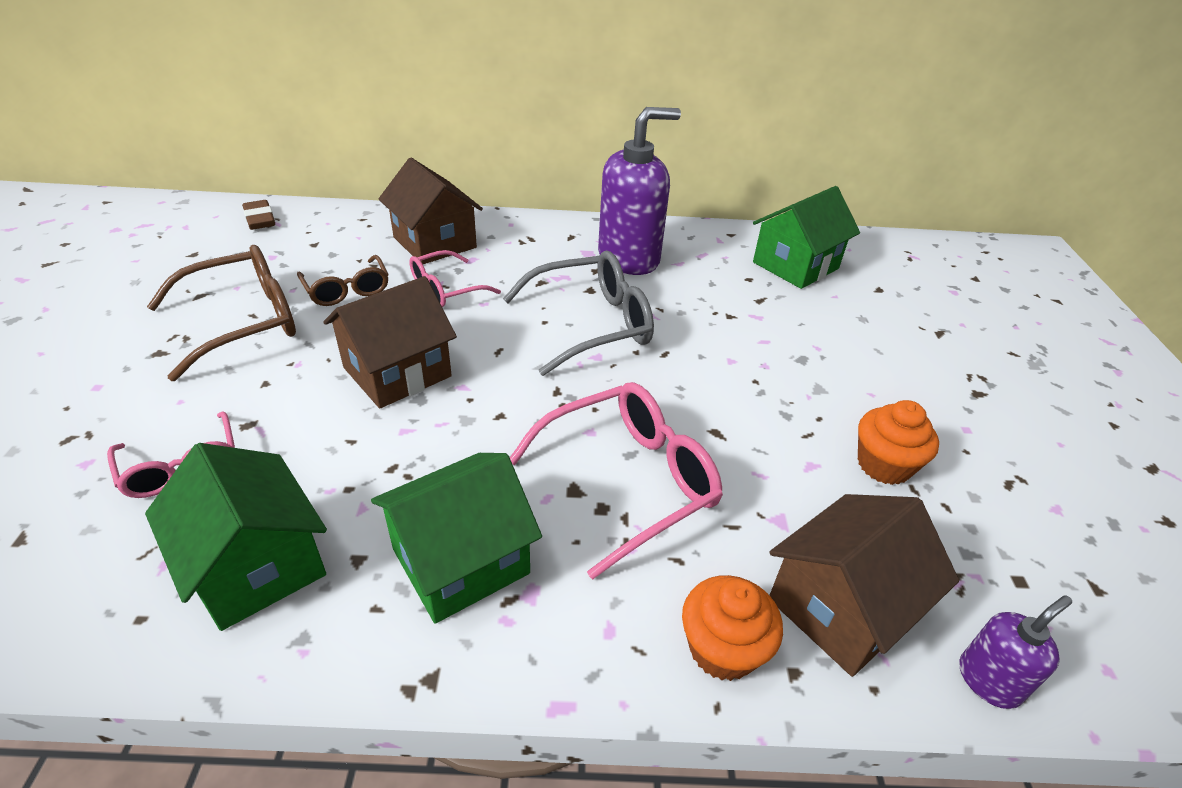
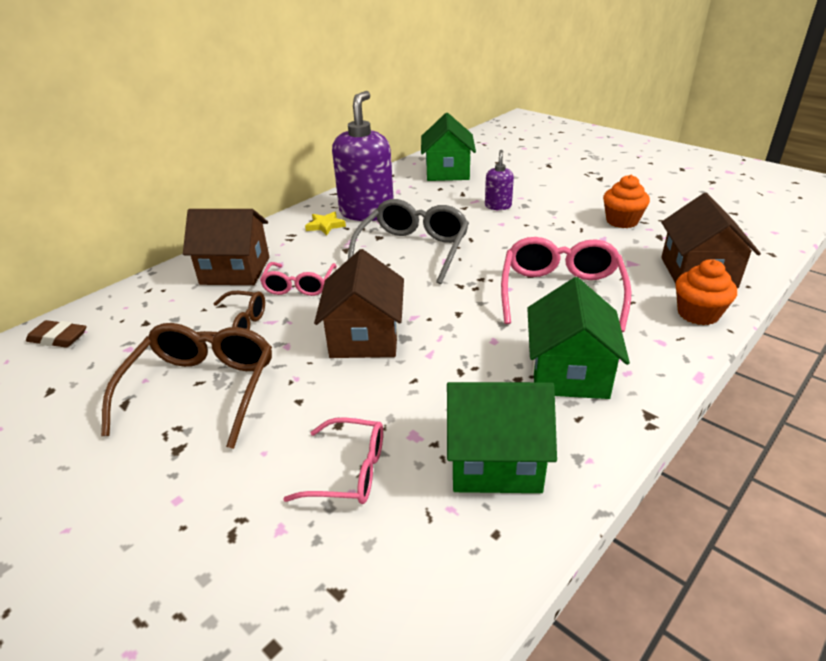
camera: 45 degrees left, 5 degrees down
purple soap dispenser [960,595,1072,709] -> purple soap dispenser moved to [485,150,514,210]
none -> yellow star [305,212,346,235]

